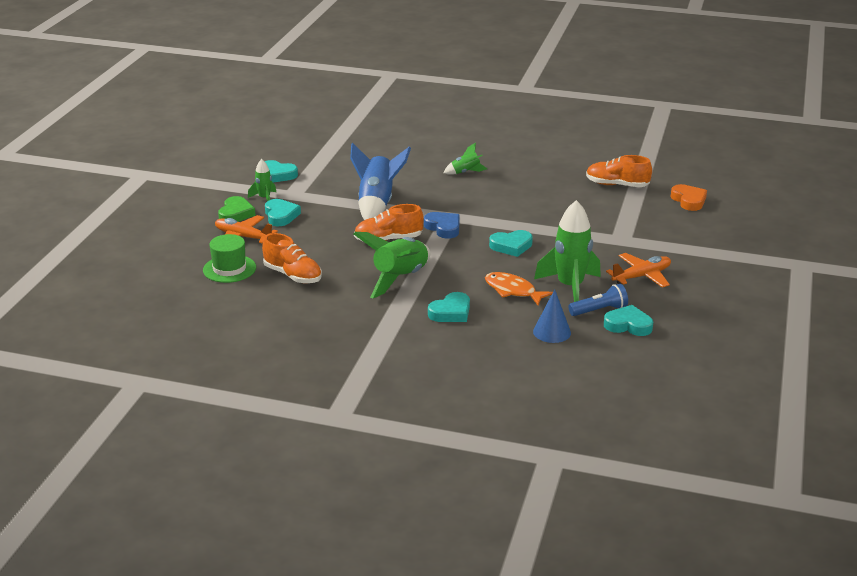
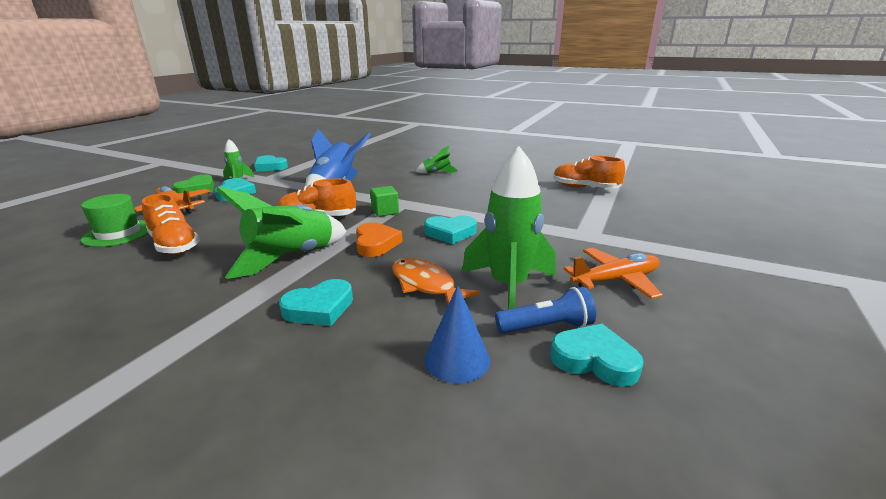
camera: 10 degrees right, 5 degrees down
blue heart [424,212,460,239] -> green cube [370,186,399,217]
orange heart [671,184,707,211] -> orange heart moved to [356,222,403,257]

